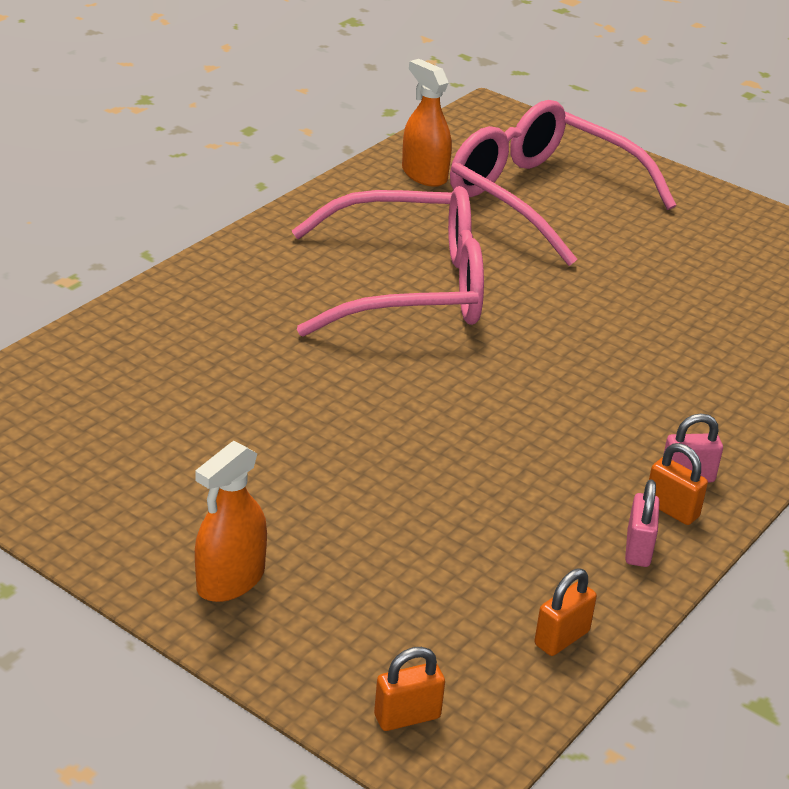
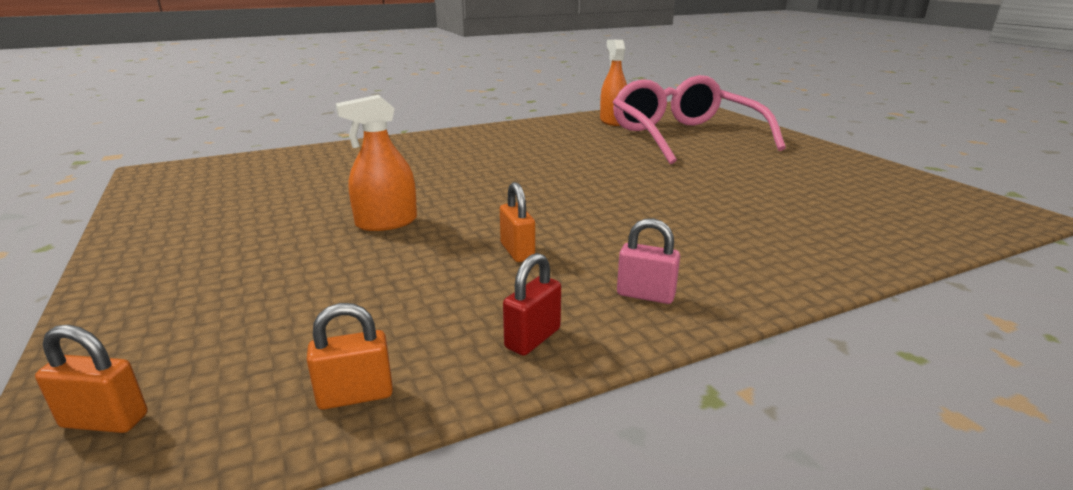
camera: 30 degrees right, 10 degrees down
orange spray bottle [195,441,267,602] -> orange spray bottle moved to [336,95,417,231]
pink glasses [292,186,484,336] -> none
pink padlock [625,479,660,567] -> red padlock [503,253,561,356]
orange padlock [649,443,708,525] -> orange padlock moved to [500,182,535,262]

